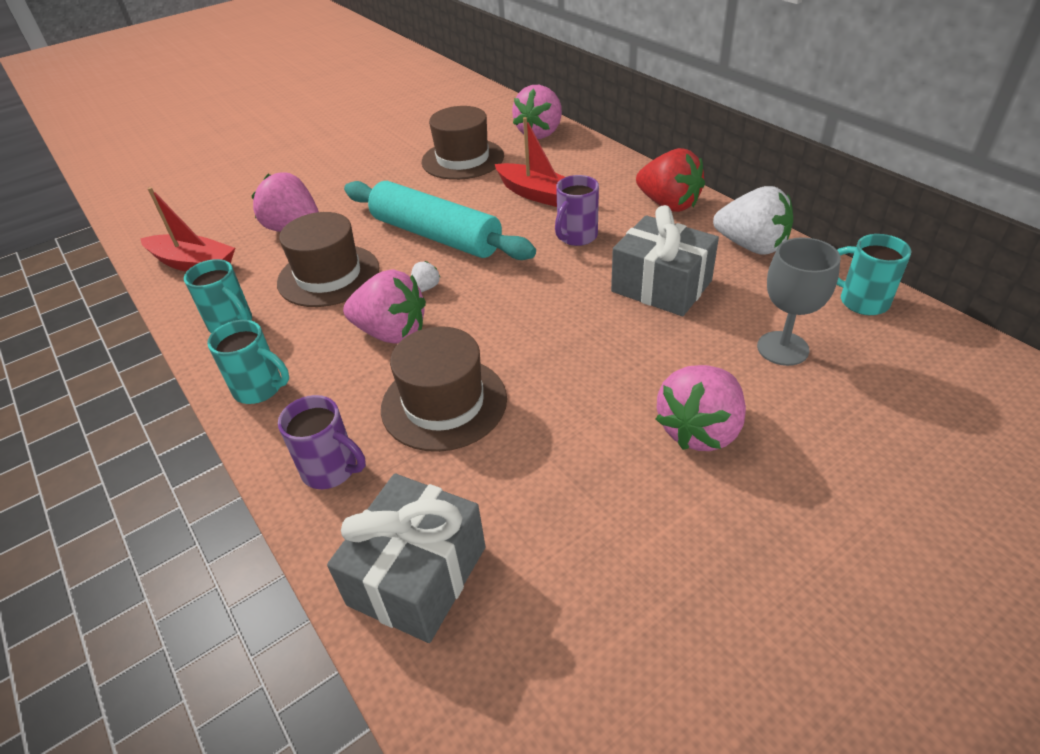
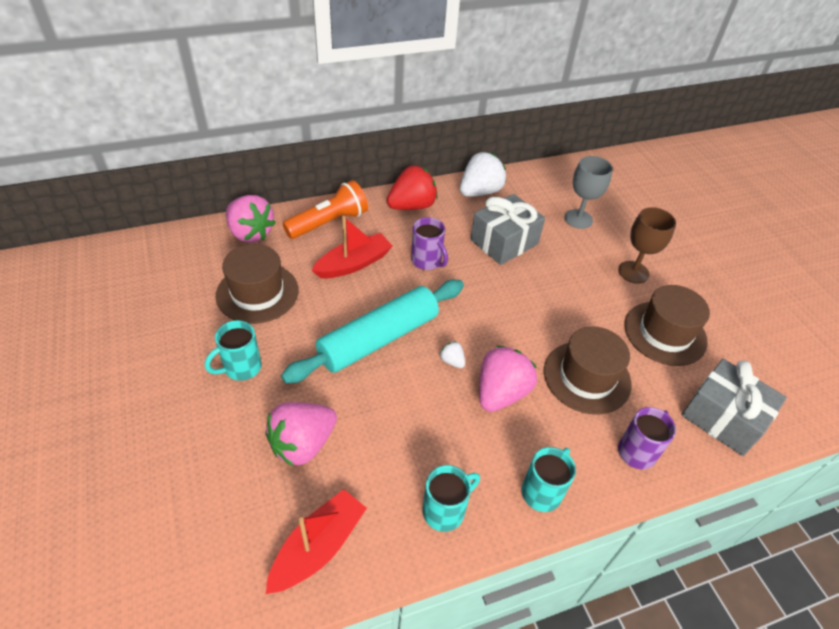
camera: 80 degrees left, 5 degrees up
brown hat [277,212,380,307] -> brown hat moved to [624,285,710,366]
pink strawberry [656,365,746,451] -> brown goblet [618,207,676,284]
turquoise mug [836,234,911,315] -> turquoise mug moved to [205,320,262,381]
none -> orange flashlight [283,180,368,239]

